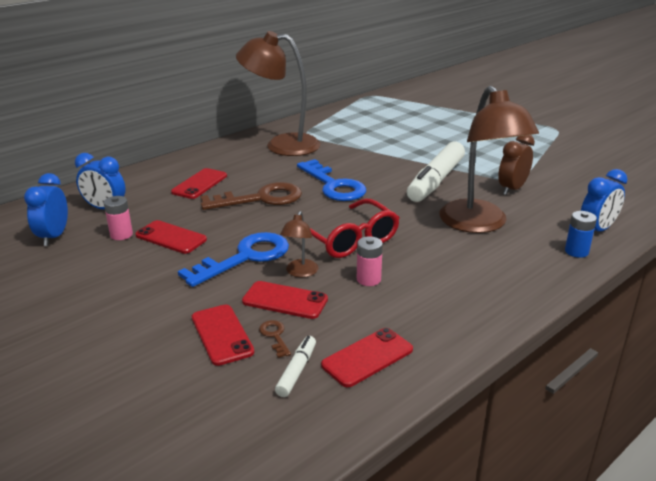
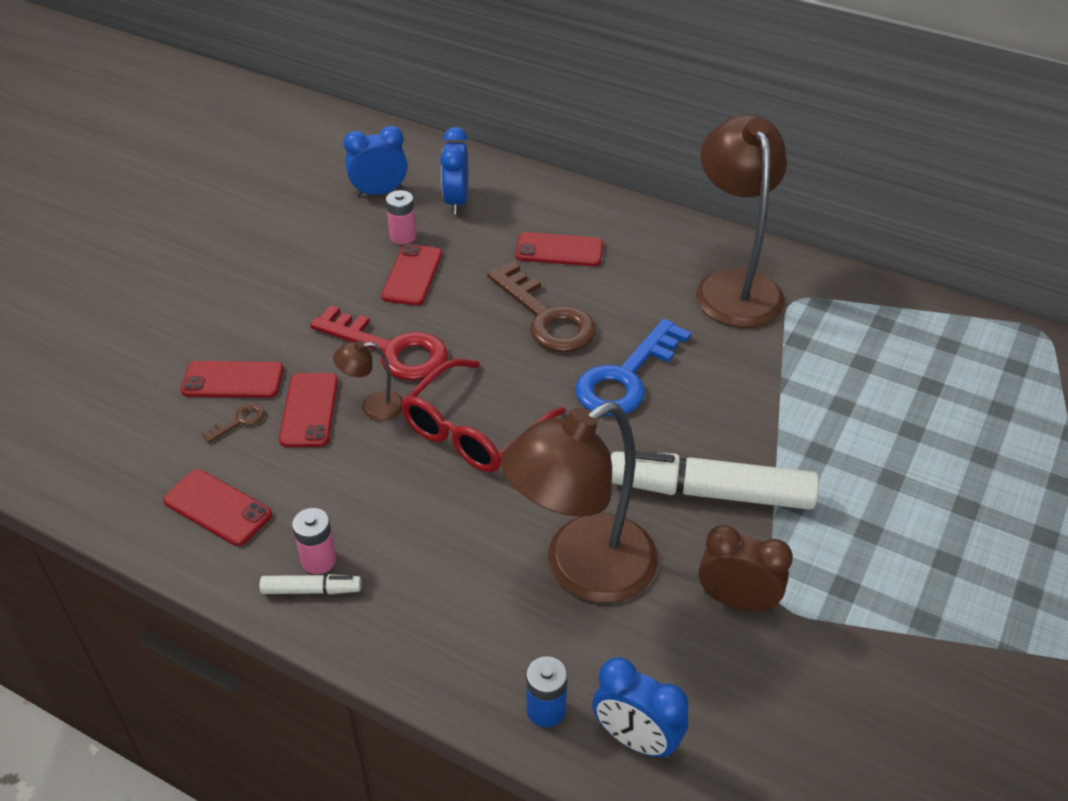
camera: 70 degrees right, 15 degrees up
blue key [178,232,289,287] -> red key [310,305,448,381]
red phone [192,304,255,366] -> red phone turned 45 degrees clockwise [181,361,283,398]
white marker [275,336,316,397] -> white marker moved to [260,574,361,594]
pink battery [357,236,383,286] -> pink battery moved to [292,508,337,574]

